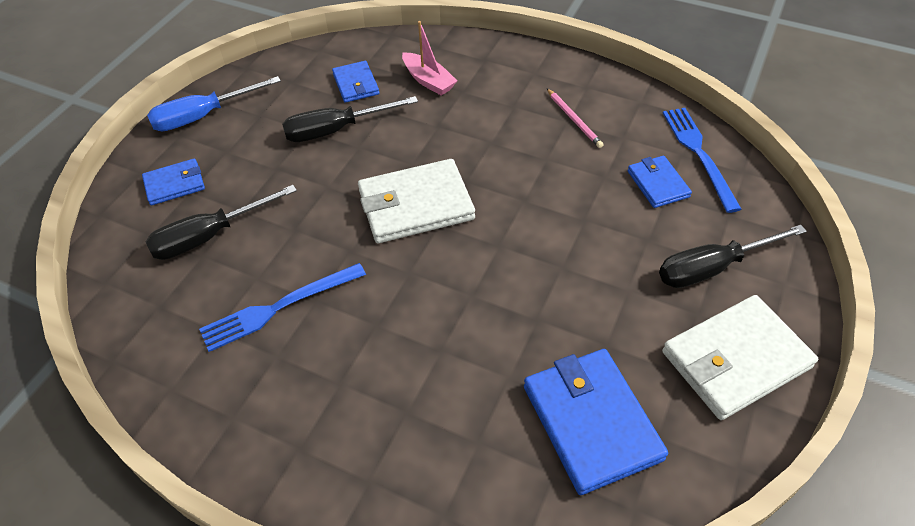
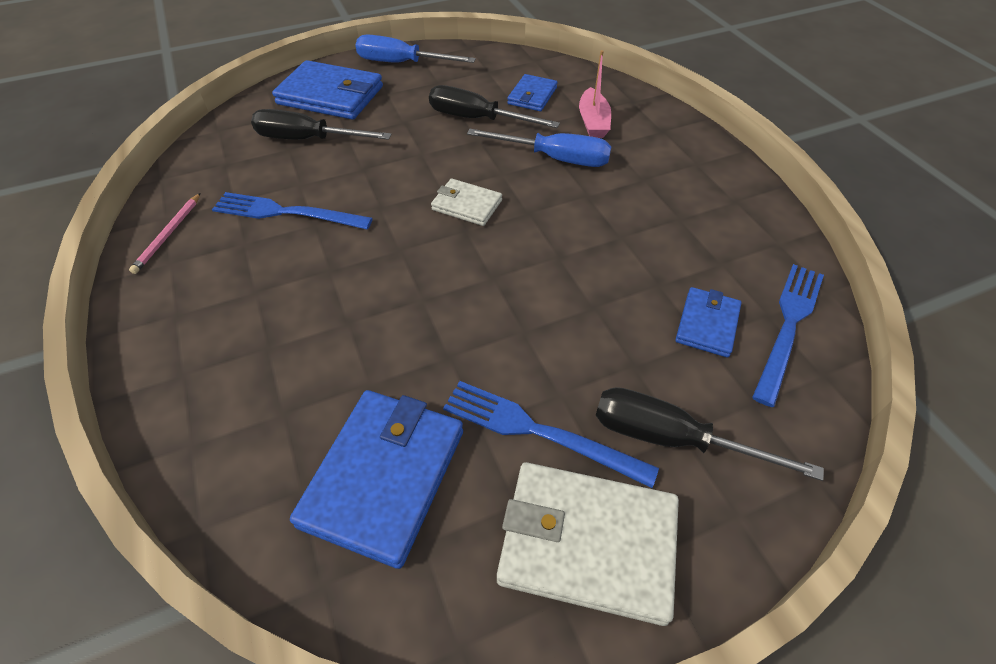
camera: 40 degrees right, 0 degrees up
blue wallet [142,158,205,205] -> blue wallet [272,60,383,120], size x1.81
white wallet [358,159,475,243] -> white wallet [431,179,502,226], size x0.55
pink pencil [547,88,604,148] -> pink pencil moved to [129,193,201,274]
none -> blue fork [443,381,659,488]
none -> blue screwdriver [467,129,612,167]

